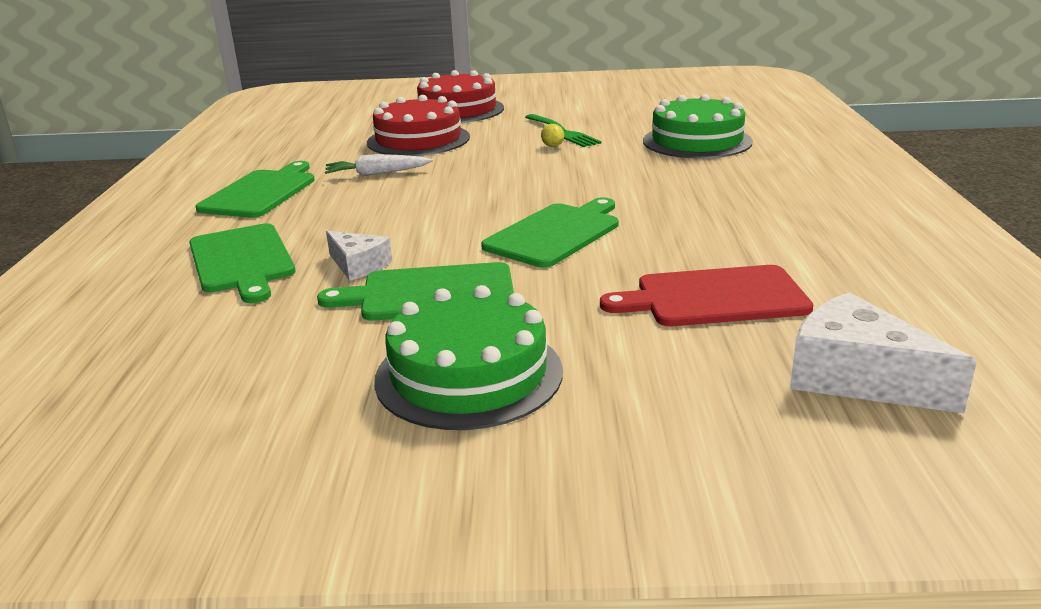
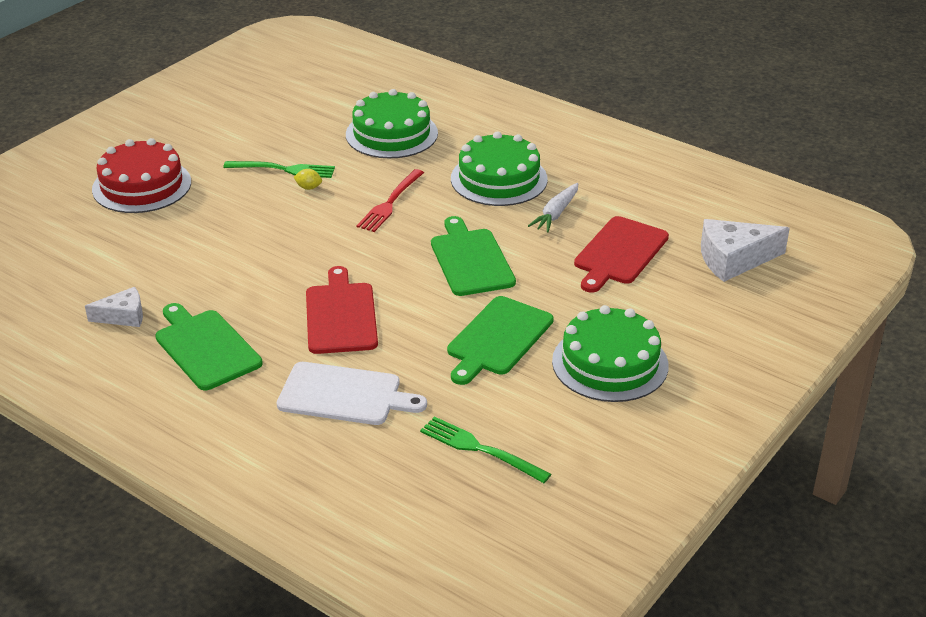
camera: 55 degrees left, 10 degrees up
green cutting board [189,223,295,303] -> white cutting board [277,362,427,425]
white carrot [325,154,433,176] -> white carrot moved to [528,183,578,232]
white cheese [326,231,392,281] -> white cheese moved to [85,287,143,327]
red cake [367,95,470,156] -> none
none -> red cutting board [306,266,378,354]
none -> red fork [356,169,424,232]
none -> green fork [420,416,551,483]
none -> green cake [451,131,548,206]

